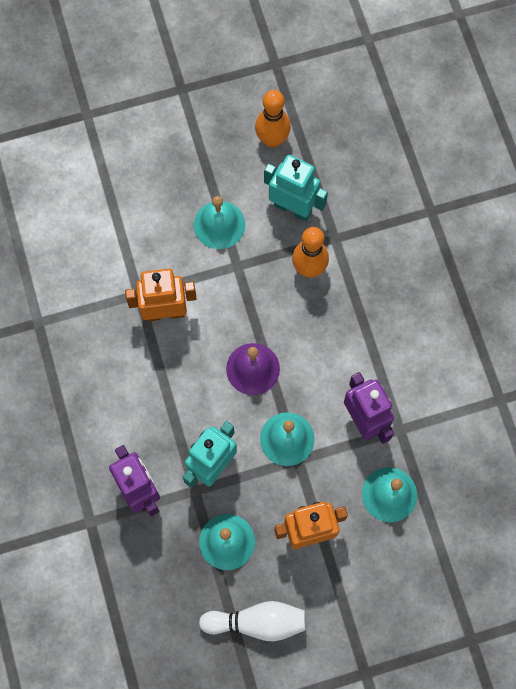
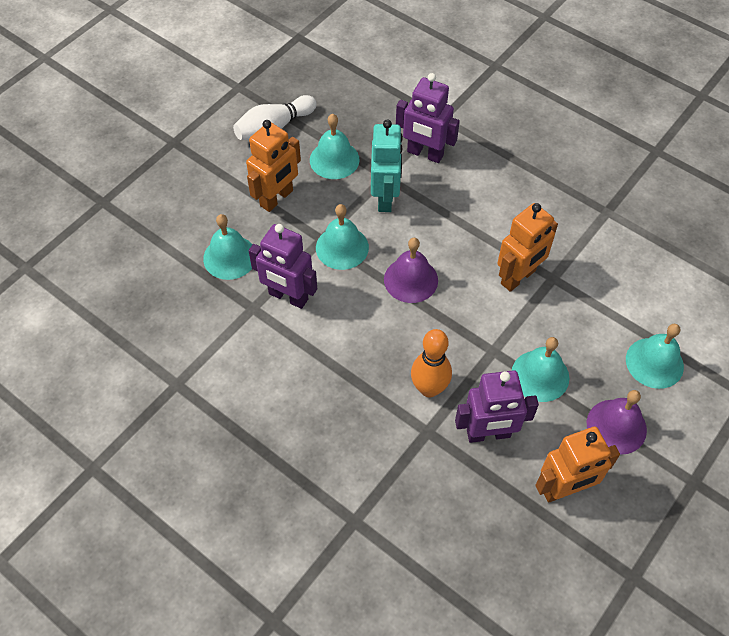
camera: 145 degrees right, 15 degrees down
orange bowling pin [255,90,291,148] -> orange robot [535,427,620,503]
turquoise robot [264,155,328,221] -> purple robot [455,370,539,443]
none -> purple bell [587,390,647,455]
none -> turquoise bell [626,323,684,389]

